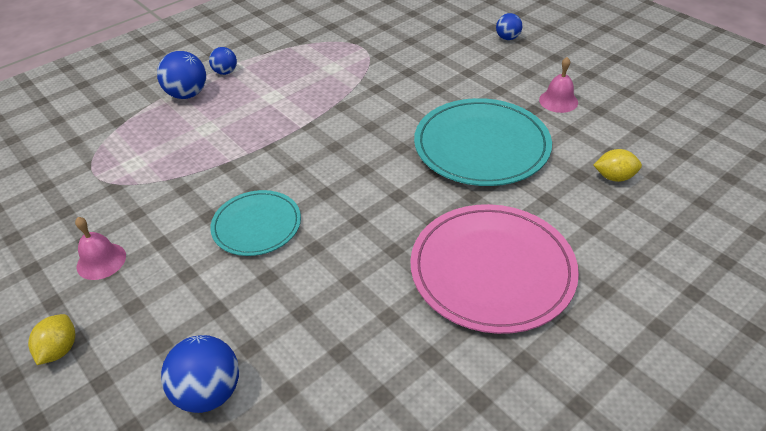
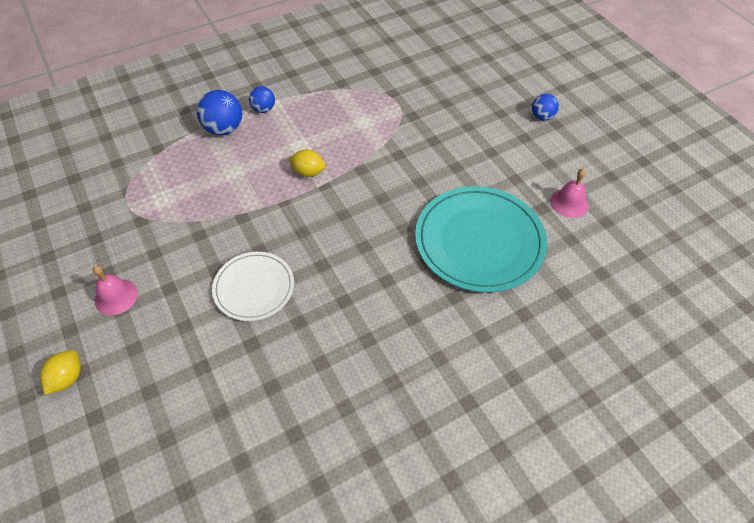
camera: 10 degrees right, 10 degrees up
blue ball [161,335,239,413] -> none
turquoise plate [210,190,301,256] -> white plate [212,252,294,321]
pink plate [410,204,579,334] -> none
yellow lemon [594,149,642,182] -> yellow lemon moved to [288,150,326,177]

